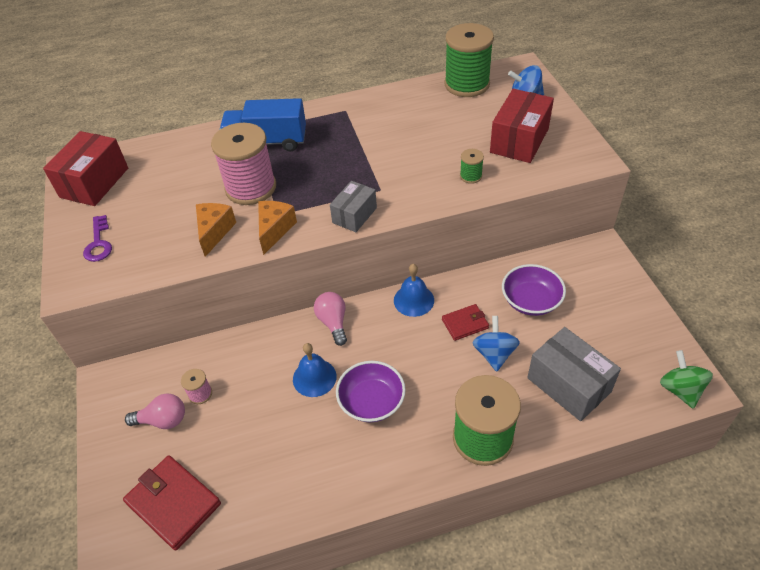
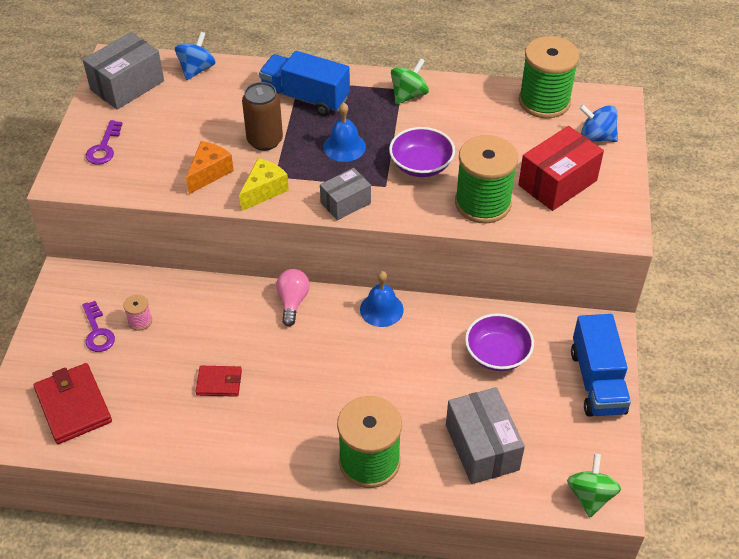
camera: 20 degrees right, 0 degrees up
red box [43,131,128,206] -> grey box [83,32,164,110]
pink light bulb [125,393,185,429] -> purple key [82,301,115,352]
pink spool [211,123,276,205] -> brown can [242,82,283,151]
orange cheese [258,201,297,255] -> yellow cheese [239,158,289,211]
blue bell [293,343,337,397] -> blue bell moved to [323,102,366,162]
purple bowl [336,361,406,422] -> purple bowl moved to [389,127,455,177]
red wallet [442,304,489,341] -> red wallet moved to [195,366,242,397]
green spool [460,149,484,184] -> green spool [455,135,518,224], size x2.33
blue spinning top [472,316,520,372] -> blue spinning top moved to [175,32,216,80]
none -> green spinning top [391,58,429,105]
none -> blue truck [571,314,631,417]

